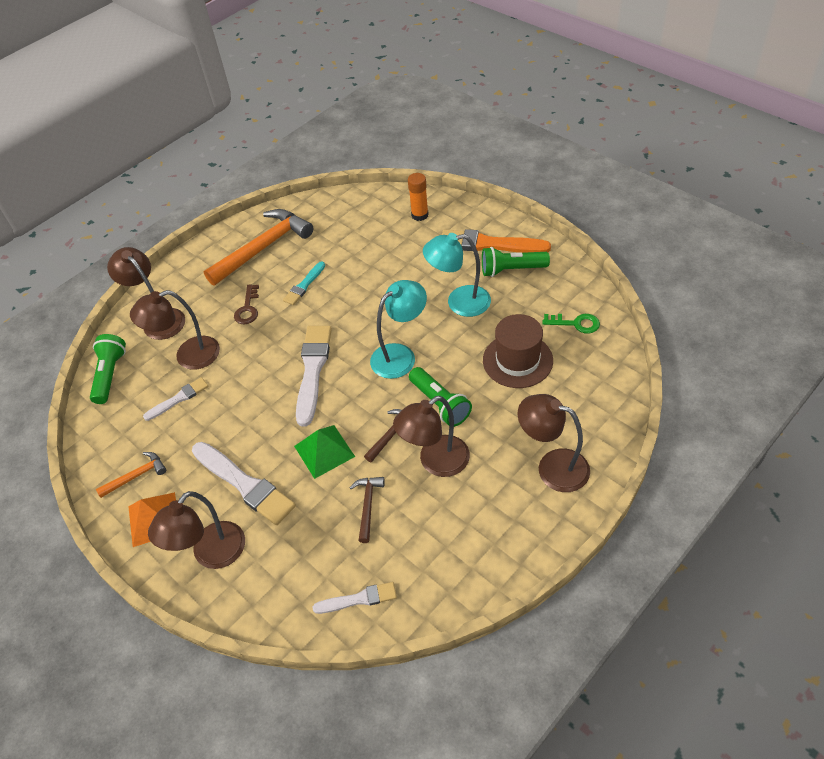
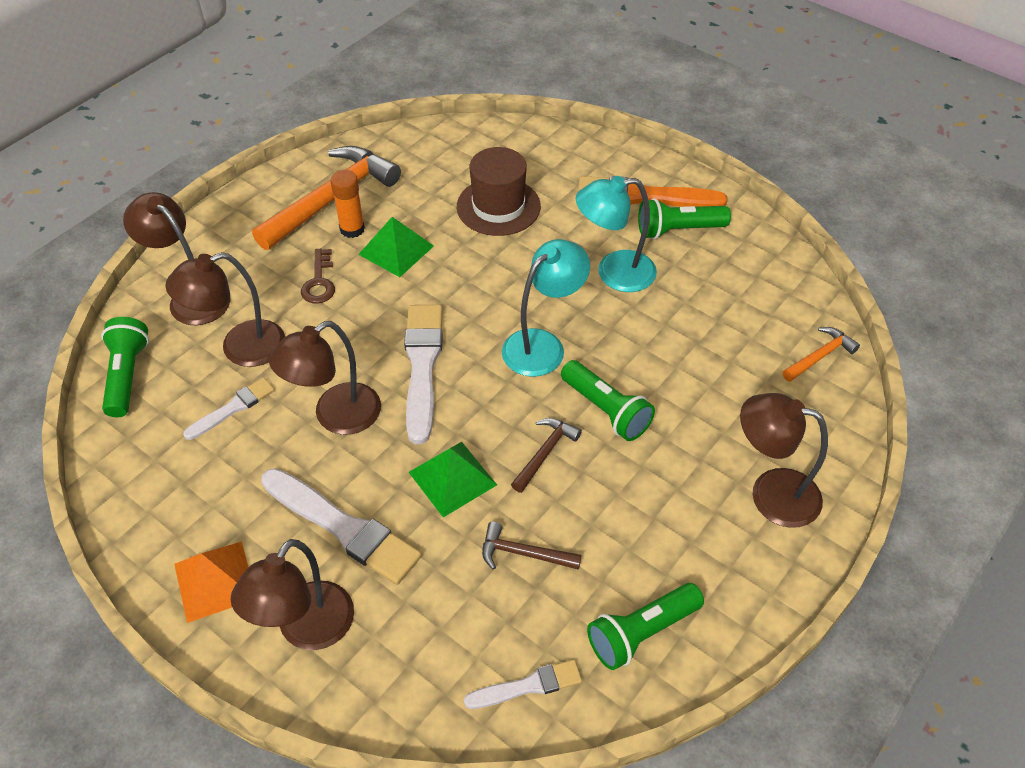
camera: 10 degrees left, 0 degrees up
orange hammer [96,452,166,498] -> orange hammer moved to [782,327,860,382]
turquoise brush [283,261,325,305] -> green pyramid [358,217,434,277]
brown hammer [349,477,385,543] -> brown hammer turned 75 degrees counterclockwise [482,522,582,570]
brown lamp [393,396,470,477] -> brown lamp moved to [269,321,381,435]
orange glue stick [408,173,429,221] -> orange glue stick moved to [331,170,365,238]
brown hat [483,314,553,388] -> brown hat moved to [457,147,541,236]
green key [542,314,600,334] -> none
none -> green flashlight [587,583,704,670]

